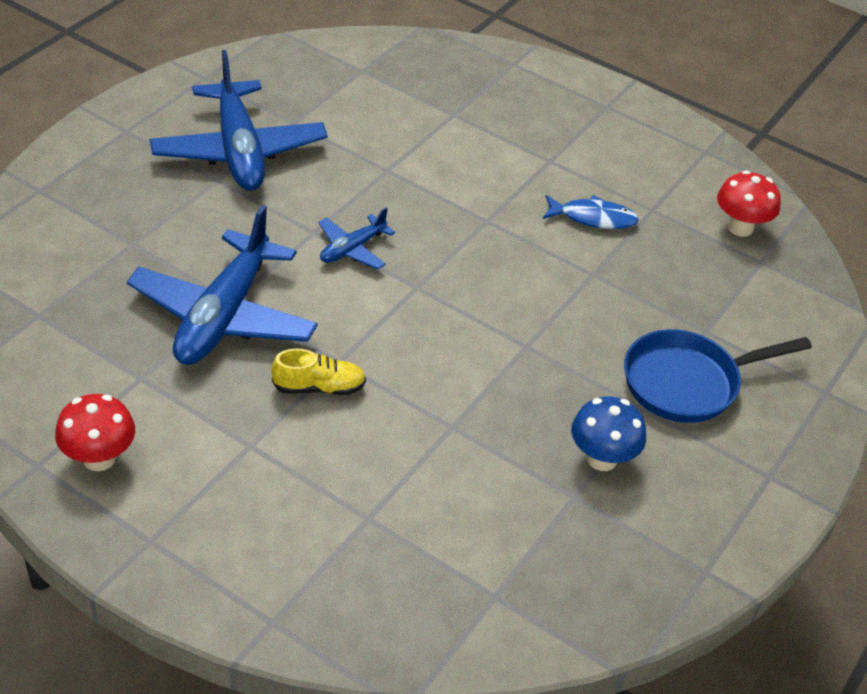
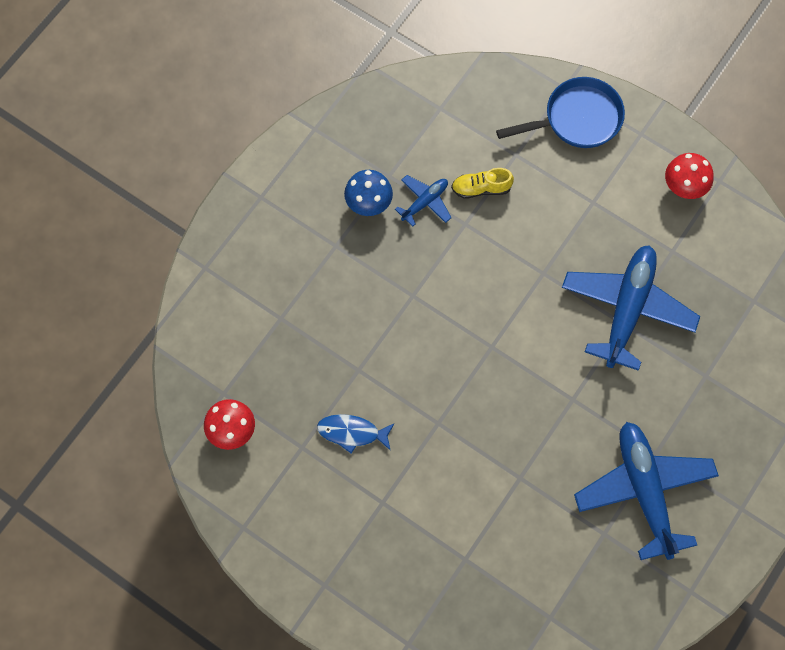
camera: 175 degrees left, 25 degrees up
yellow shoe [271,349,366,395] -> yellow shoe moved to [451,168,514,199]
blue plane [318,207,395,270] -> blue plane moved to [395,175,452,227]
blue pan [624,329,812,423] -> blue pan moved to [496,77,625,148]

